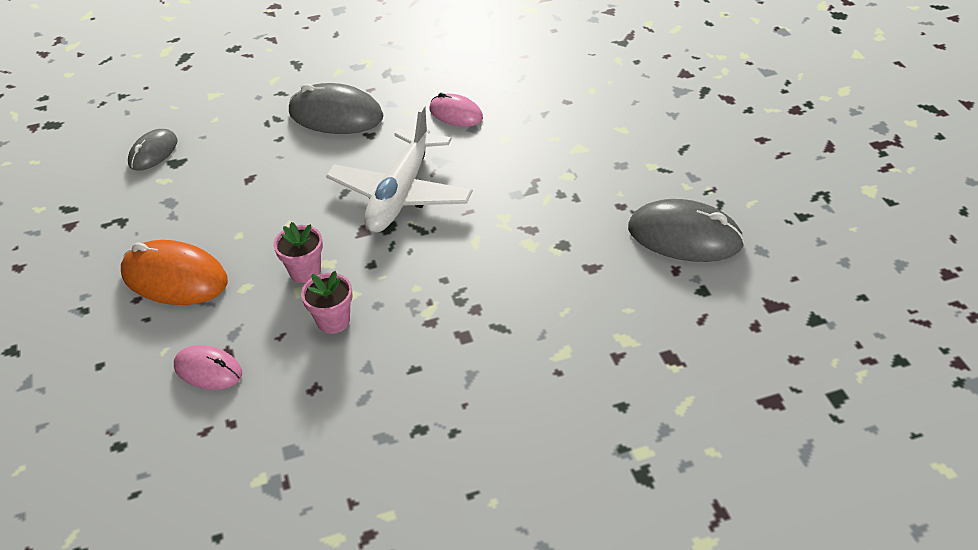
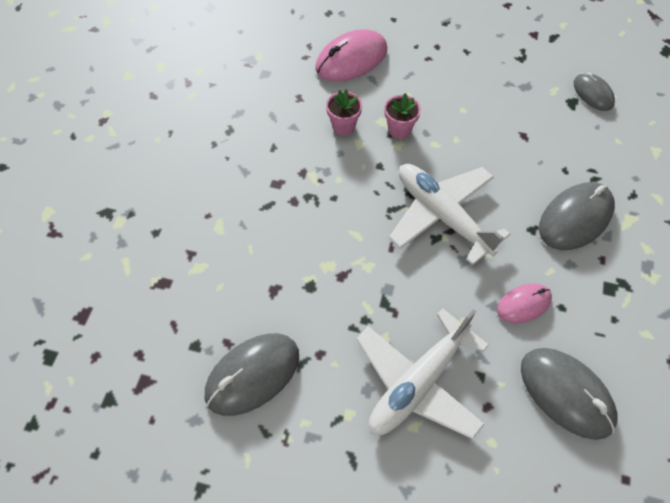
camera: 120 degrees right, 15 degrees up
orange mouse [121,240,228,305] -> none
pink mouse [174,345,242,390] -> pink mouse [316,29,387,81], size x1.68
none -> white plane [356,308,489,439]
none -> grey mouse [521,348,618,440]

